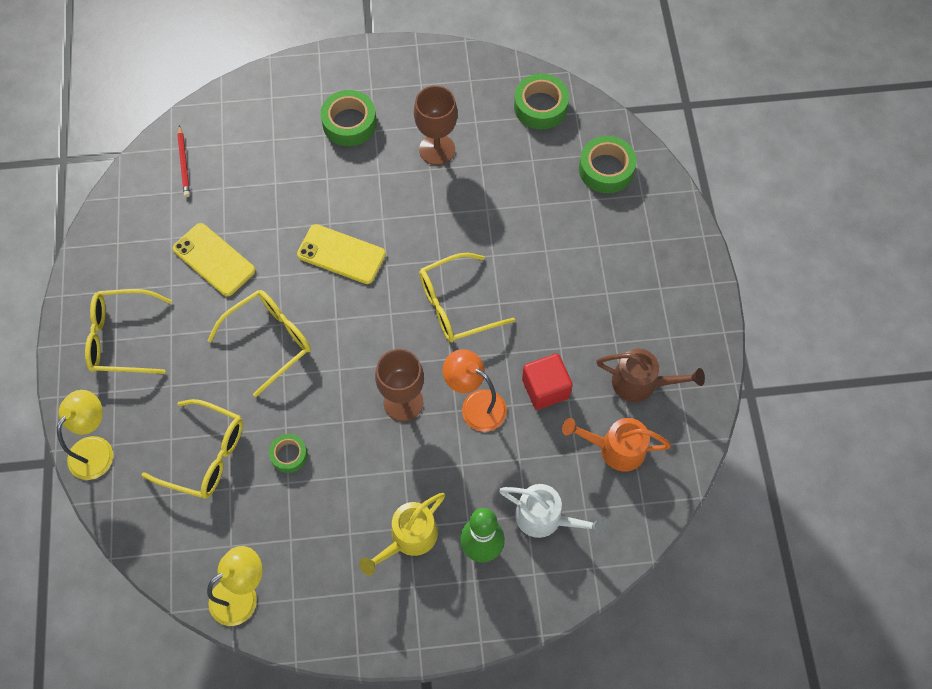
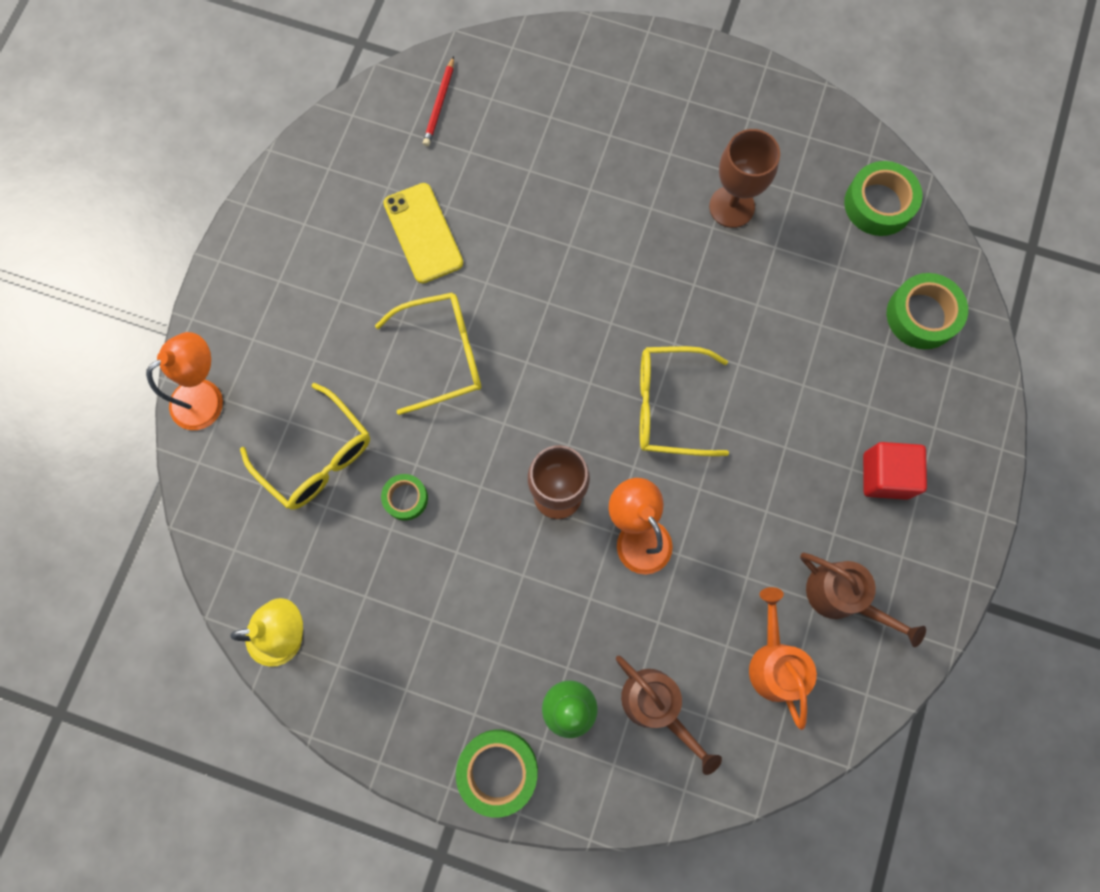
camera: 25 degrees right, 10 degrees up
yellow lamp [57,390,113,480] -> orange lamp [146,332,223,430]
yellow glasses [85,289,172,374] -> none
yellow phone [297,224,386,284] -> none
green tape [320,90,377,146] -> green tape moved to [456,729,538,818]
yellow watering can [359,493,445,576] -> none
white watering can [499,484,607,538] -> brown watering can [616,656,722,775]
red cube [522,353,573,410] -> red cube moved to [863,442,927,500]
orange watering can [562,418,671,472] -> orange watering can turned 45 degrees clockwise [749,587,817,730]

